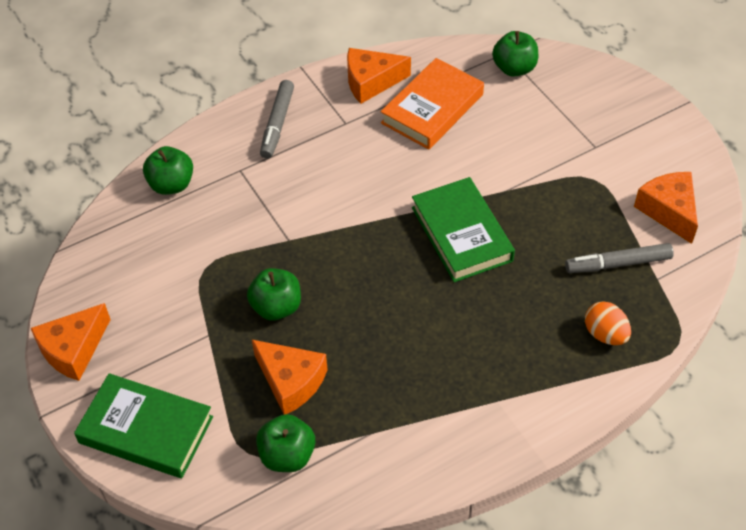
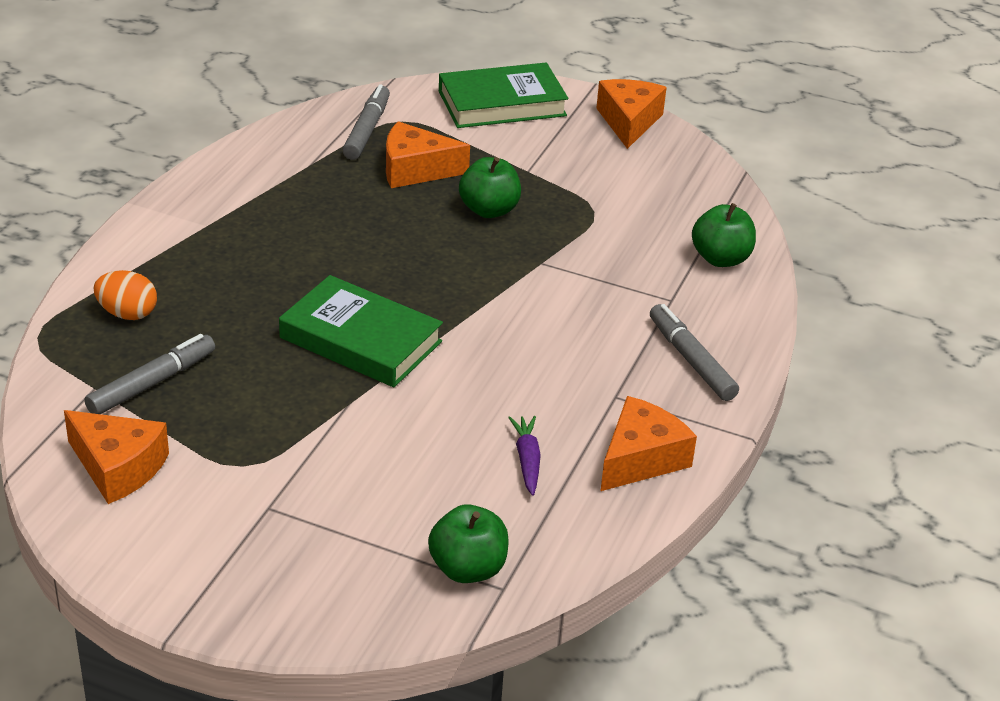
camera: 140 degrees right, 15 degrees down
green apple [256,414,315,472] -> grey marker [343,84,390,160]
orange book [381,58,484,150] -> purple carrot [508,416,541,496]

